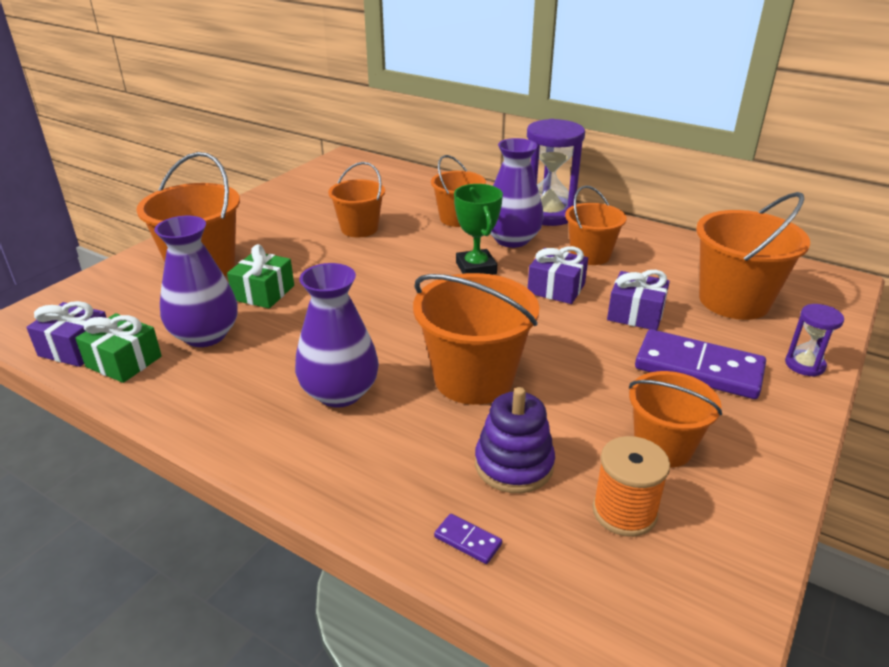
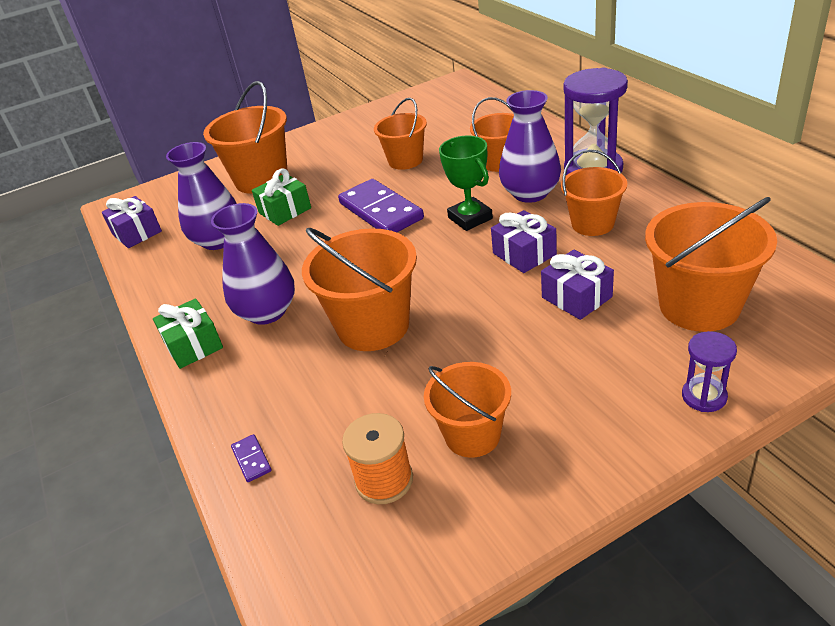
camera: 35 degrees right, 5 degrees up
green gift [75,313,162,383] -> green gift moved to [153,298,223,369]
green trophy [454,184,503,275] -> green trophy turned 45 degrees counterclockwise [439,136,493,231]
purple stacking toy [475,387,555,493] -> none
purple domino [635,329,766,399] -> purple domino moved to [338,179,424,232]

